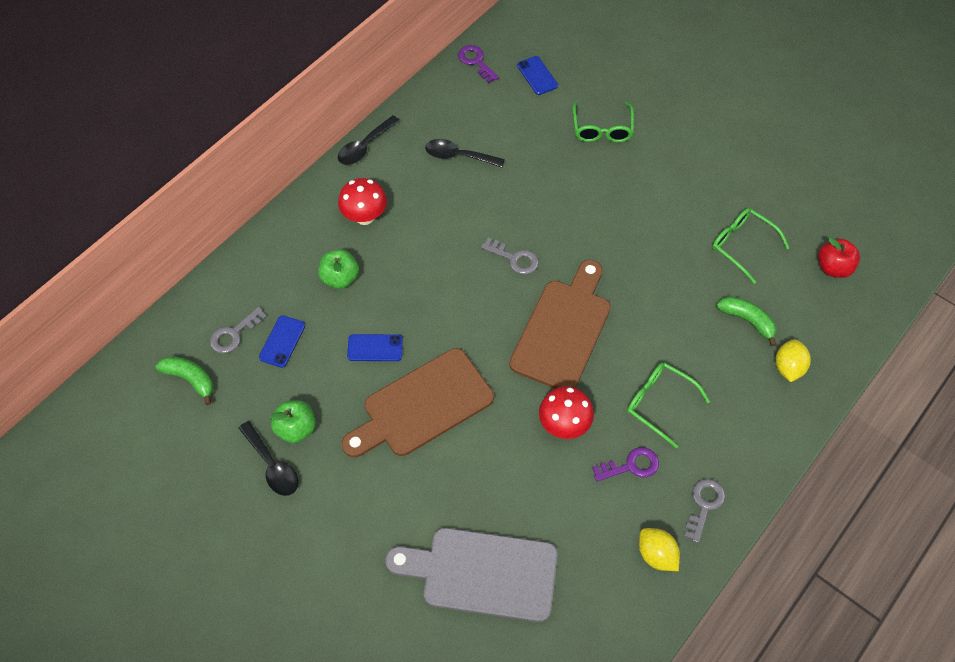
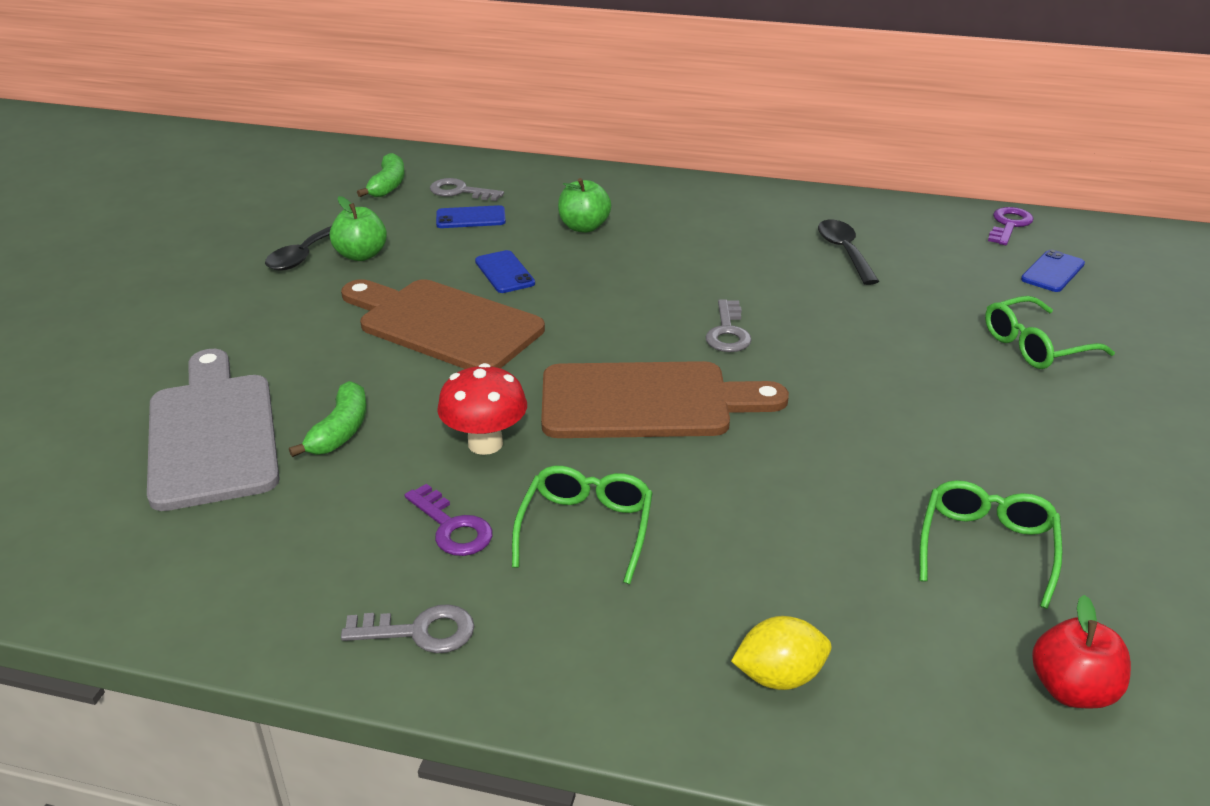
camera: 65 degrees right, 25 degrees down
black spoon [338,115,400,165] -> none
red mushroom [338,178,387,225] -> none
yellow lemon [639,528,680,571] -> none
green banana [716,296,777,346] -> green banana moved to [289,381,367,457]

